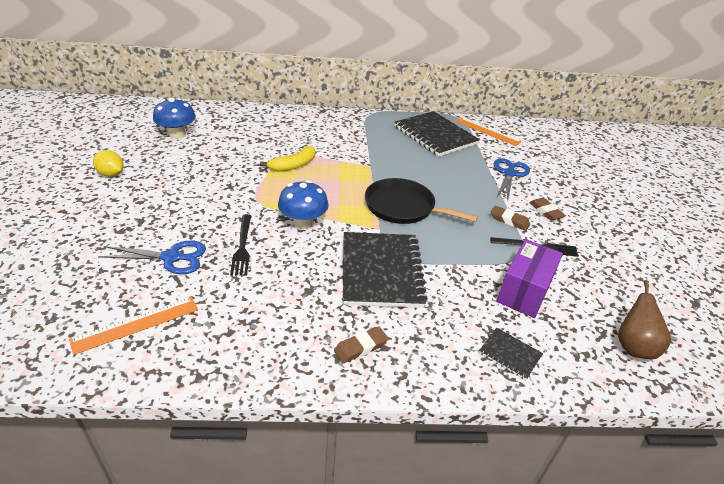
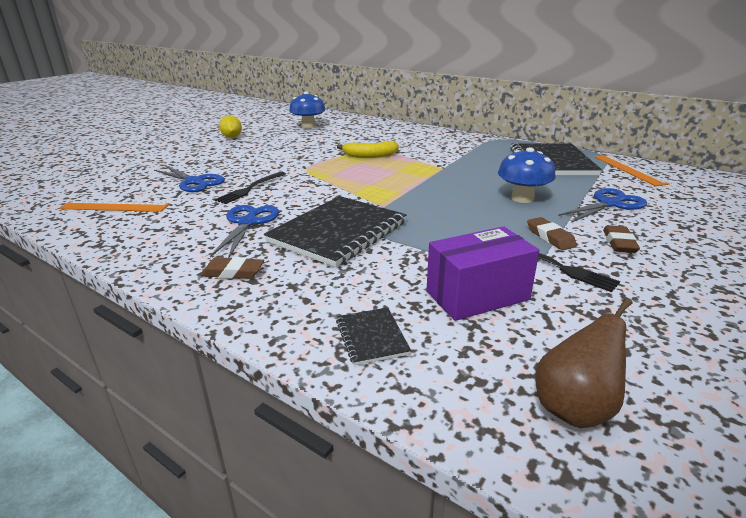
camera: 40 degrees right, 10 degrees down
blue mushroom [278,180,329,229] -> blue mushroom moved to [498,147,556,203]
black pan [365,178,478,224] -> none
none -> blue scissors [210,205,279,258]

